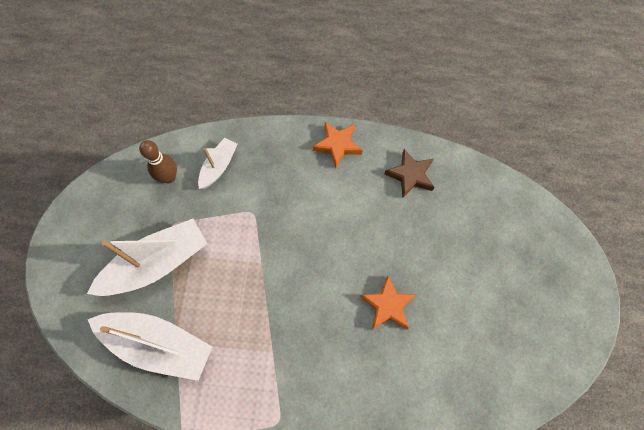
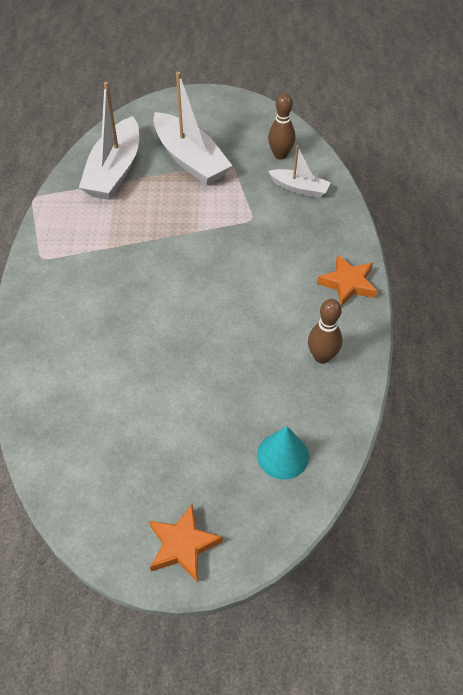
camera: 85 degrees right, 15 degrees down
orange star [360,275,416,329] -> orange star moved to [149,504,223,582]
brown star [385,149,434,198] -> brown bowling pin [308,299,342,364]
none -> turquoise cone [257,426,309,480]

